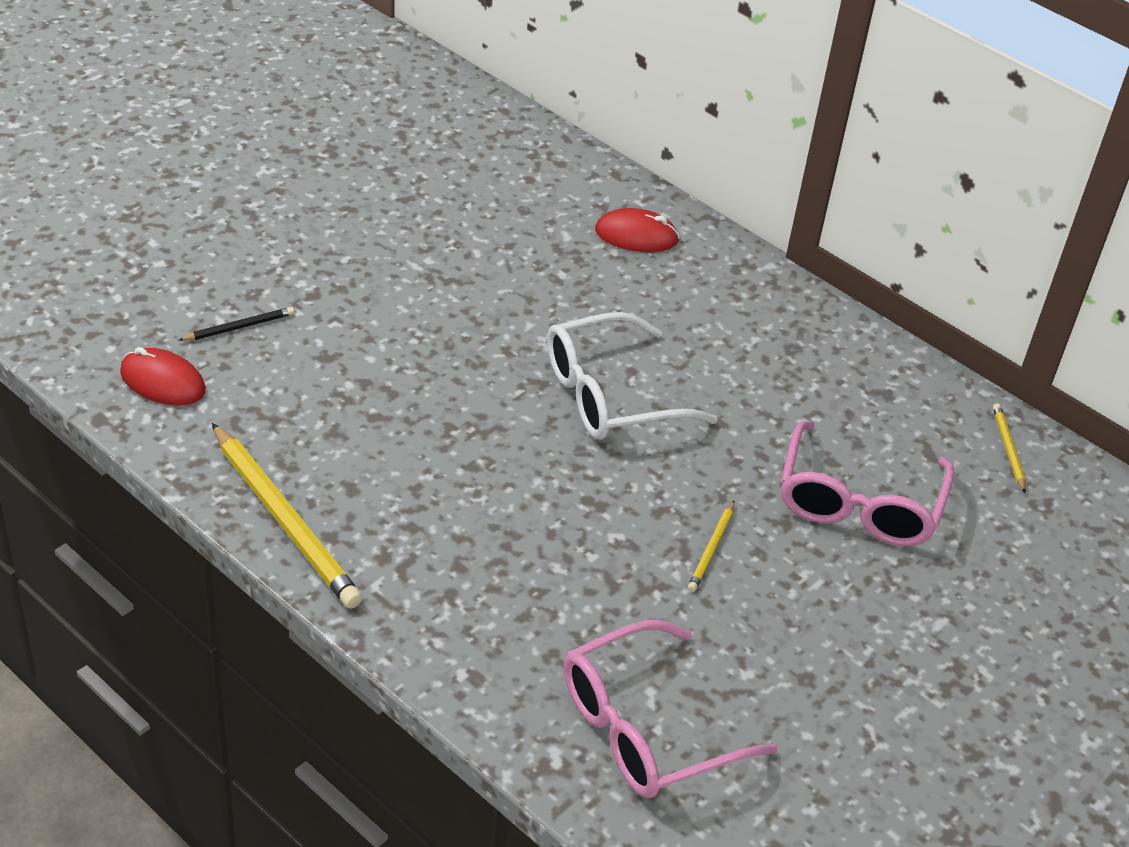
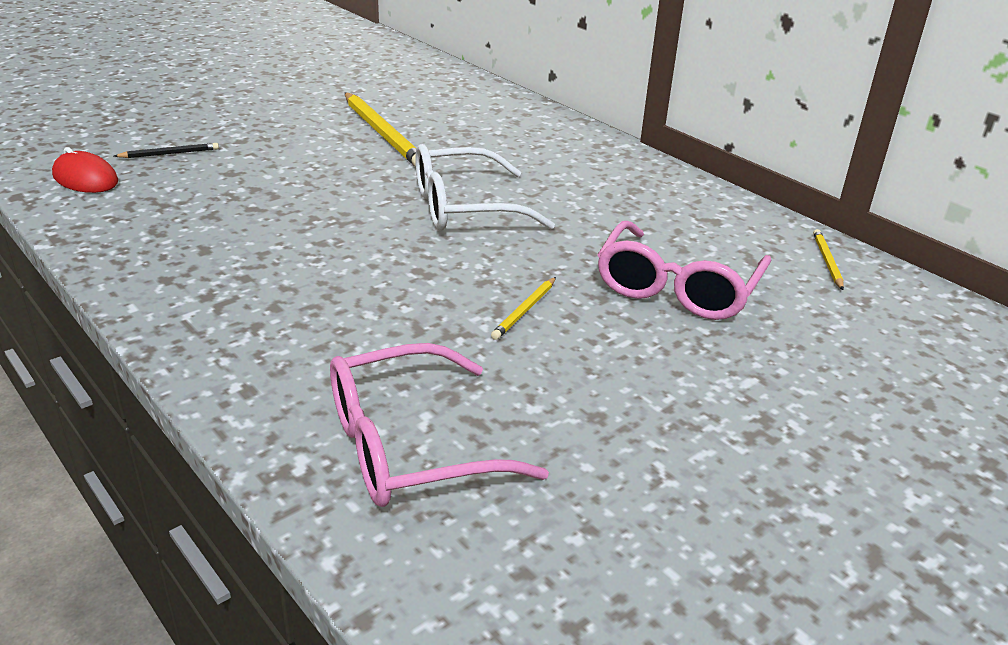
camera: 10 degrees right, 10 degrees down
yellow pencil [212,423,362,609] -> yellow pencil moved to [345,93,417,167]
red mouse [595,208,680,252] -> none

